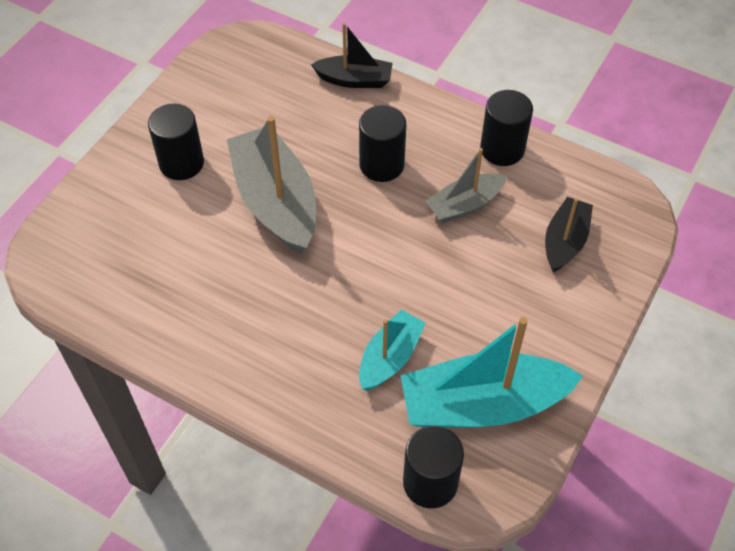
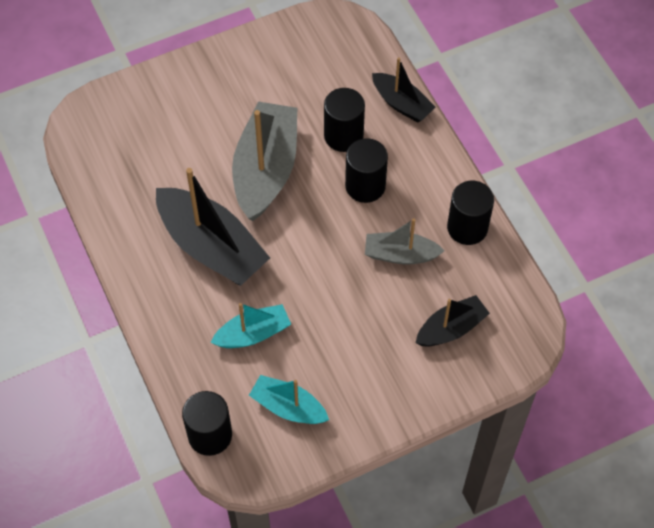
camera: 35 degrees right, 5 degrees up
black cylinder [148,104,204,180] -> black cylinder moved to [324,88,365,152]
turquoise boat [401,317,583,428] -> turquoise boat [249,375,329,424], size x0.56
none -> black boat [156,168,270,286]

